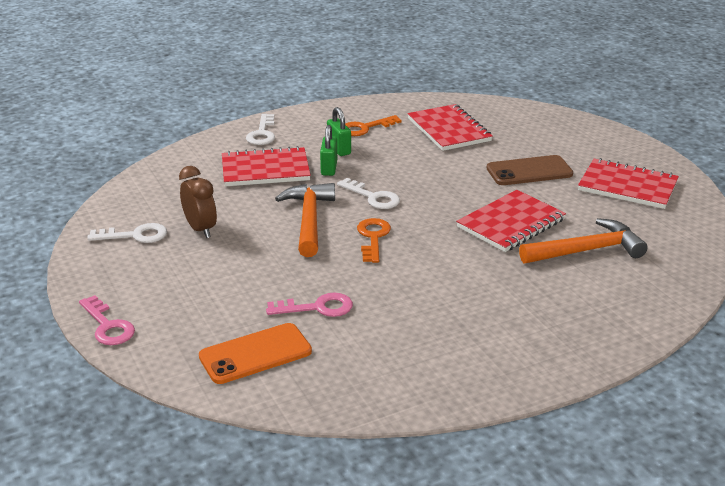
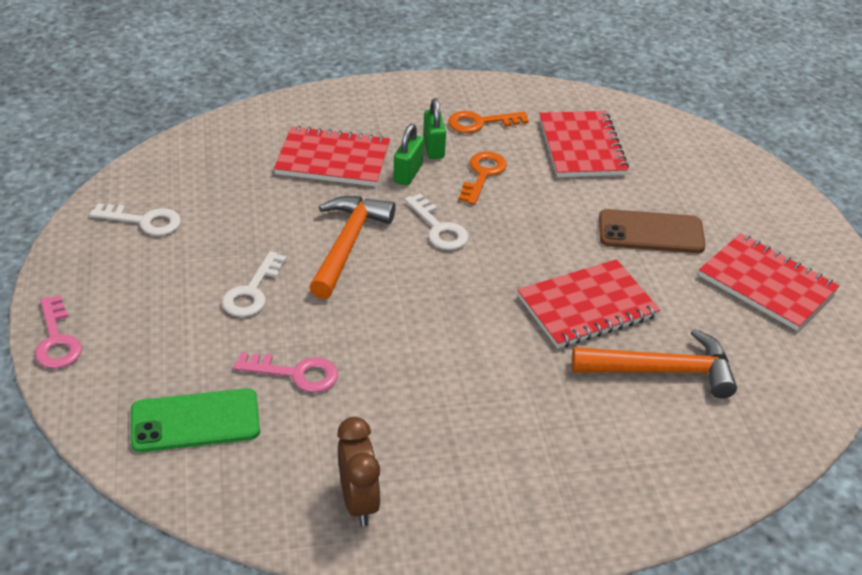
camera: 15 degrees right, 10 degrees up
brown clock [179,166,217,238] -> brown clock moved to [337,417,381,526]
orange phone [199,323,312,384] -> green phone [131,388,260,452]
white key [246,114,275,145] -> white key moved to [222,251,287,317]
orange key [357,218,391,263] -> orange key moved to [459,151,507,205]

